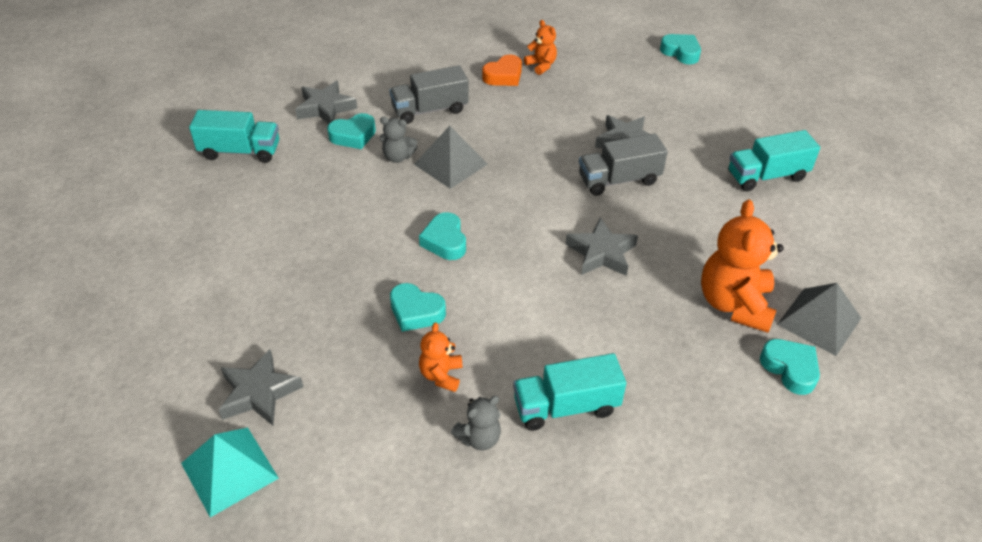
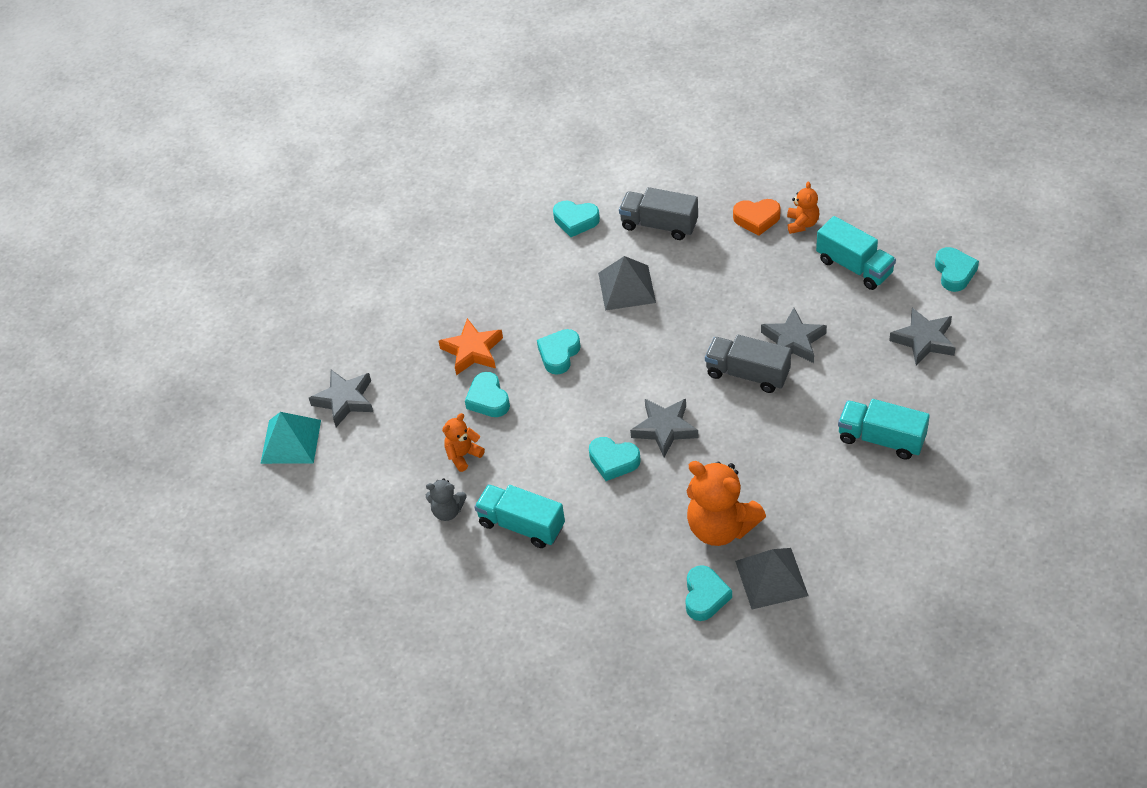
camera: 45 degrees right, 5 degrees up
turquoise truck [189,110,279,163] -> turquoise truck moved to [816,216,896,290]
grey star [295,81,357,124] -> grey star moved to [889,308,956,366]
grey teddy bear [380,117,417,163] -> none
orange teddy bear [701,199,784,333] -> orange teddy bear turned 105 degrees counterclockwise [687,461,766,546]
none -> orange star [438,318,503,375]
none -> turquoise heart [589,437,641,481]

